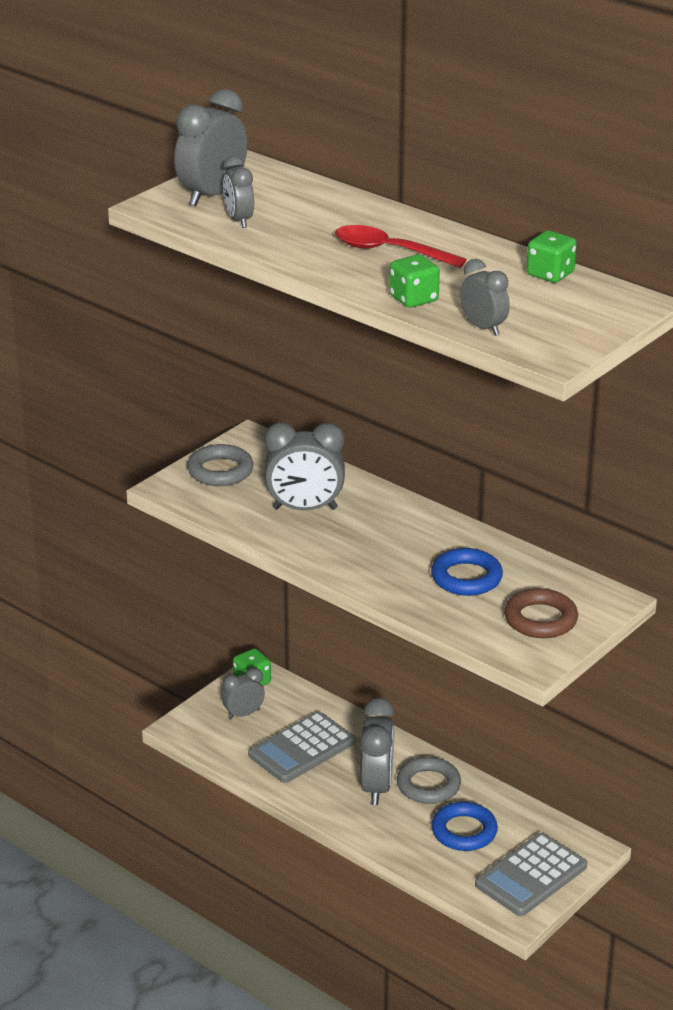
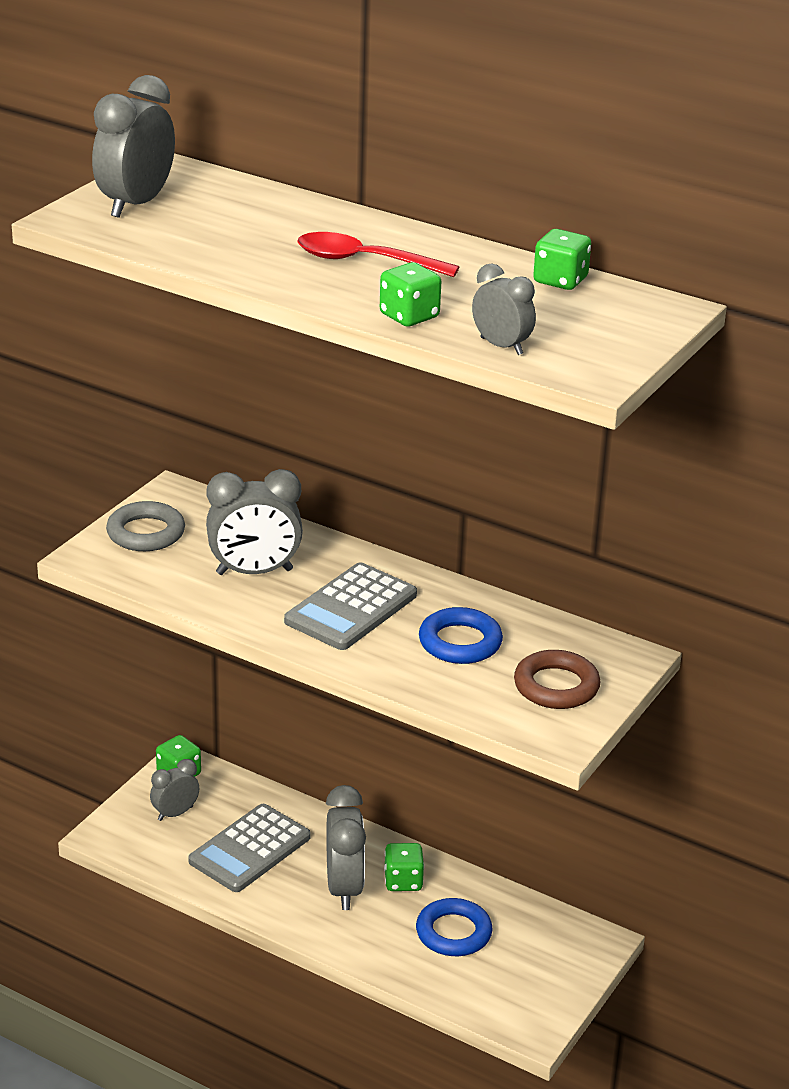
camera: 10 degrees left, 0 degrees up
grey clock [223,156,254,228] -> none
grey ring [397,757,461,804] -> green dice [384,843,424,891]
grey calculator [475,833,587,916] -> grey calculator moved to [284,562,417,650]

